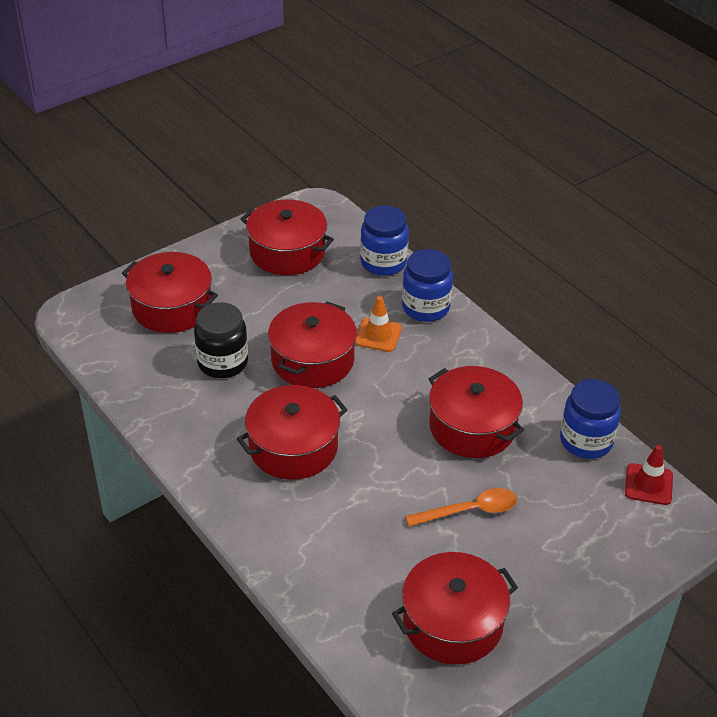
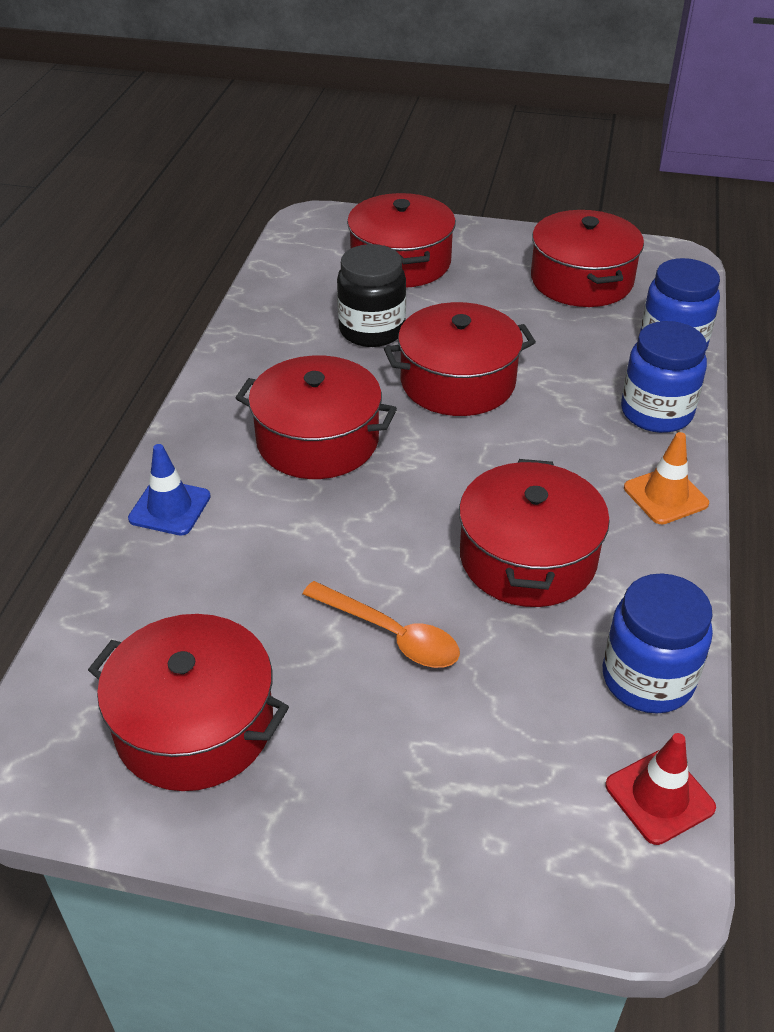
camera: 50 degrees right, 0 degrees up
orange traffic cone [355,296,402,352] -> orange traffic cone moved to [624,432,709,525]
none -> blue traffic cone [128,444,211,536]

